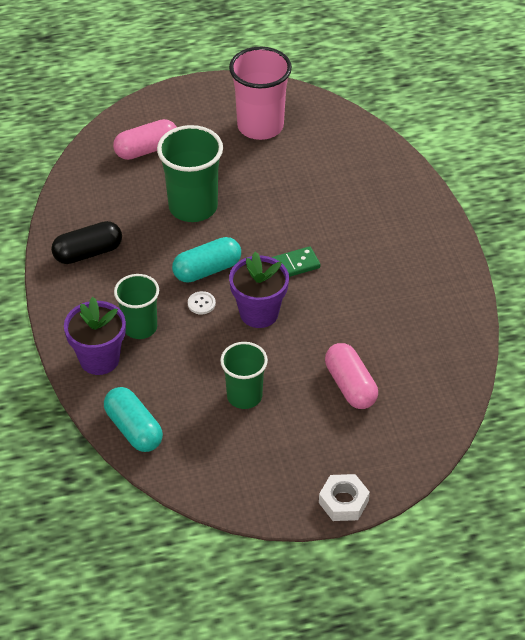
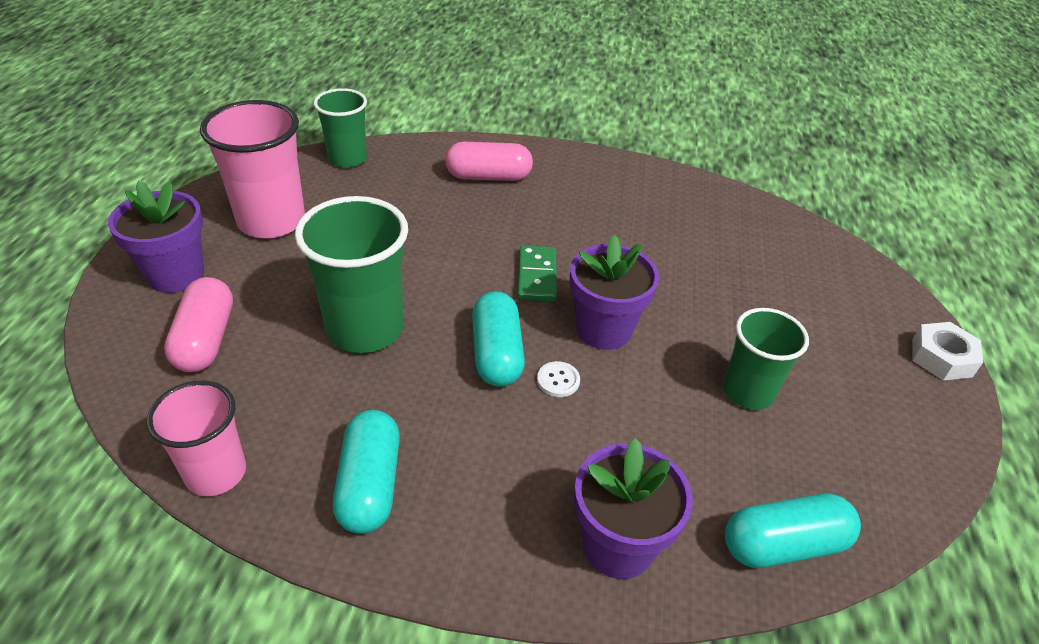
camera: 70 degrees left, 5 degrees down
black capsule [51,221,122,264] -> turquoise capsule [333,410,400,534]
green cup [114,274,159,339] -> green cup moved to [314,88,367,168]
pink capsule [325,343,378,409] -> pink capsule moved to [445,142,533,181]
none -> purple flower pot [108,181,204,293]
none -> pink cup [146,381,246,496]

